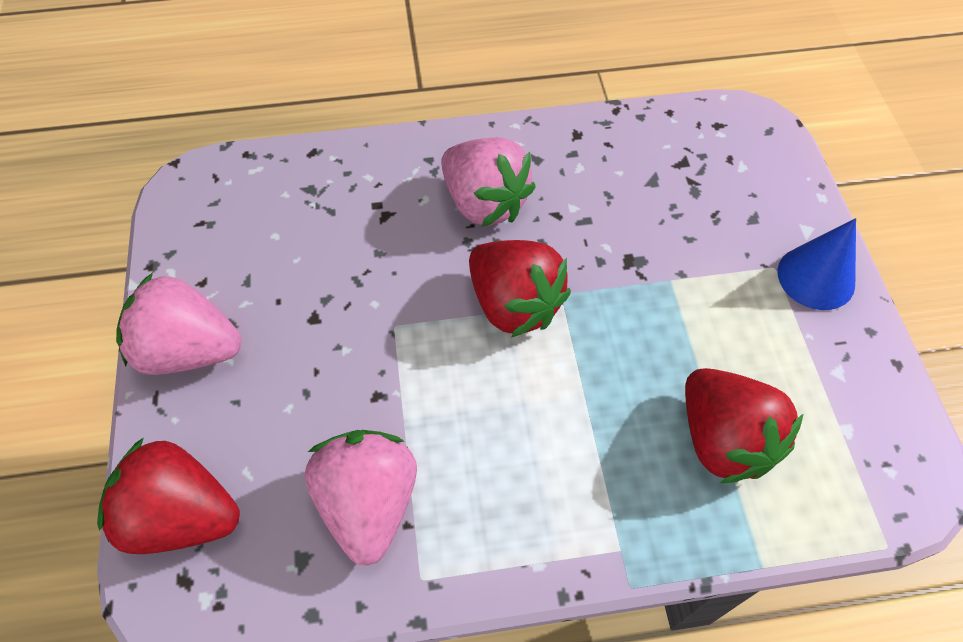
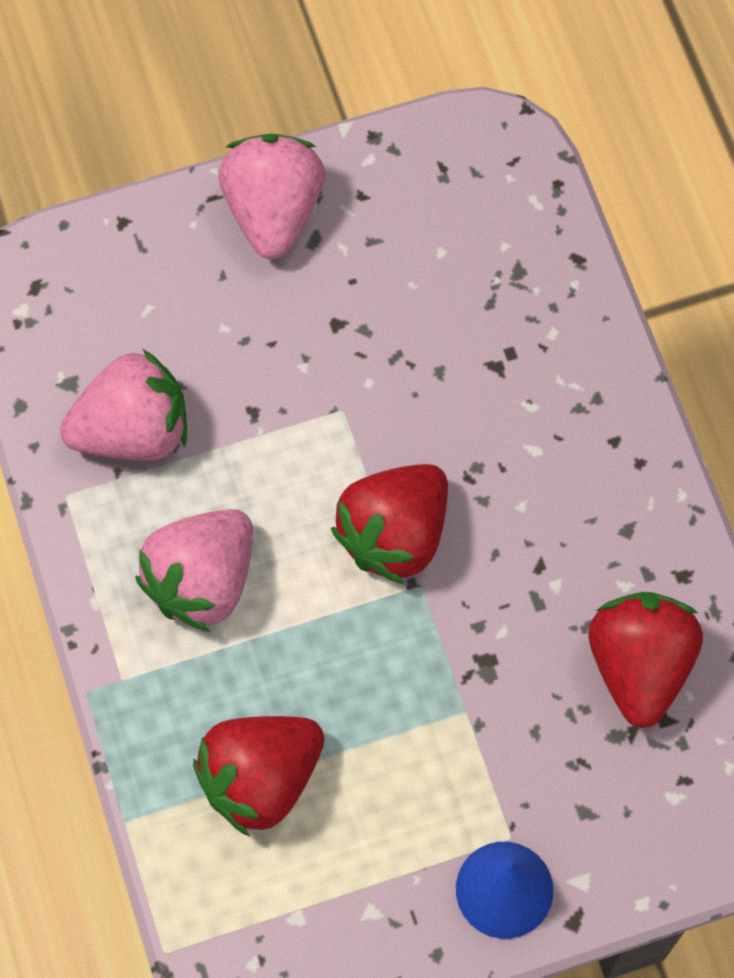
camera: 80 degrees right, 10 degrees up
red strawberry [97,437,240,554] -> red strawberry moved to [588,592,703,728]
pink strawberry [441,137,536,227] -> pink strawberry moved to [135,509,253,632]

